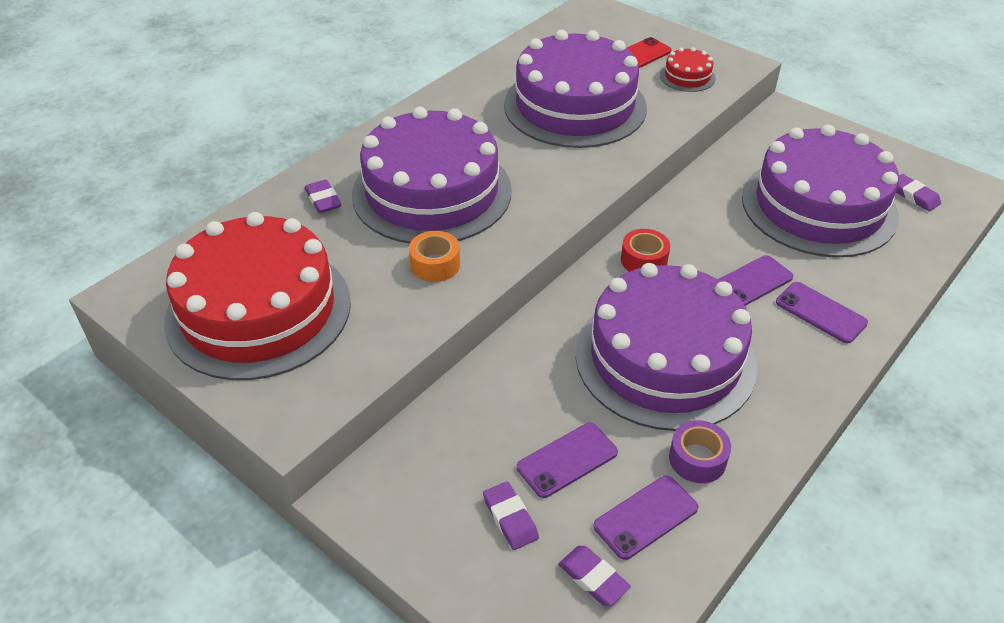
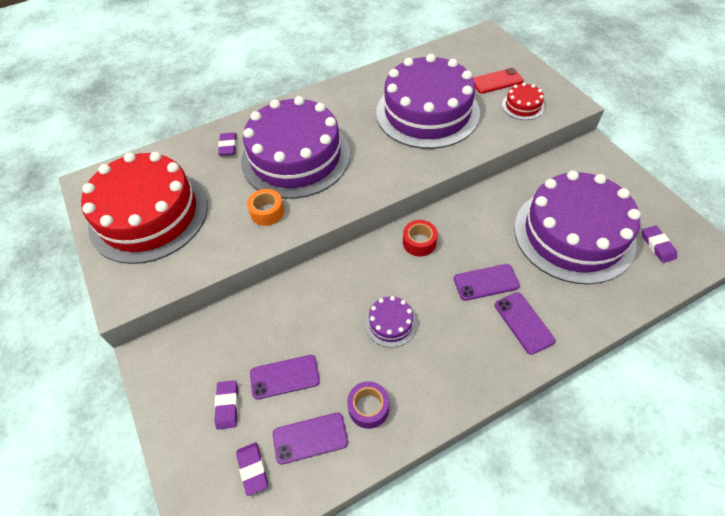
camera: 25 degrees right, 10 degrees up
purple cake [575,263,757,431] -> purple cake [365,296,417,347], size x0.40

